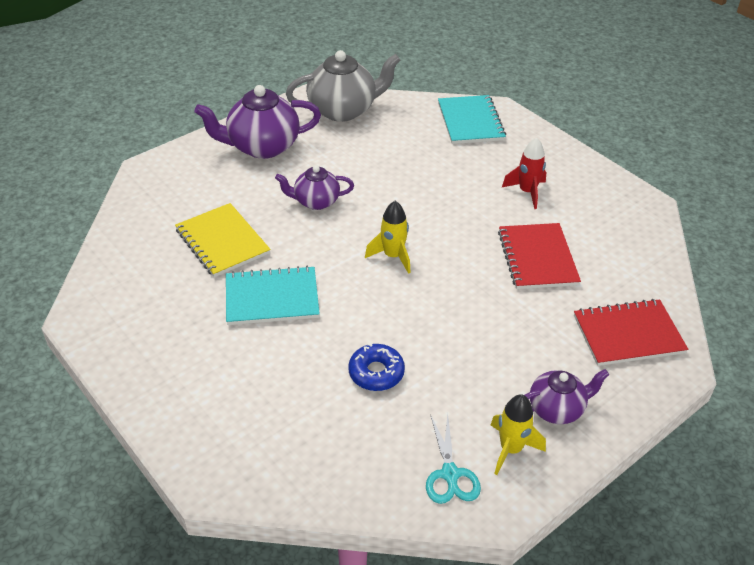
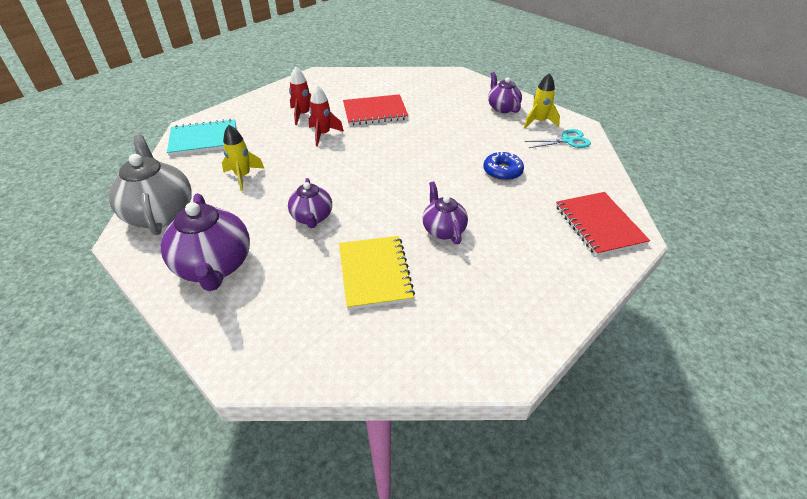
camera: 95 degrees left, 0 degrees up
yellow notebook [175,203,271,277] -> yellow notebook turned 60 degrees counterclockwise [339,236,415,310]
turquoise notebook [226,266,320,325] -> purple teapot [423,181,468,244]
yellow rocket [365,201,411,274] -> yellow rocket moved to [222,125,264,191]
red notebook [574,299,688,366] -> red notebook moved to [556,192,650,256]
none -> red rocket [309,85,344,146]

